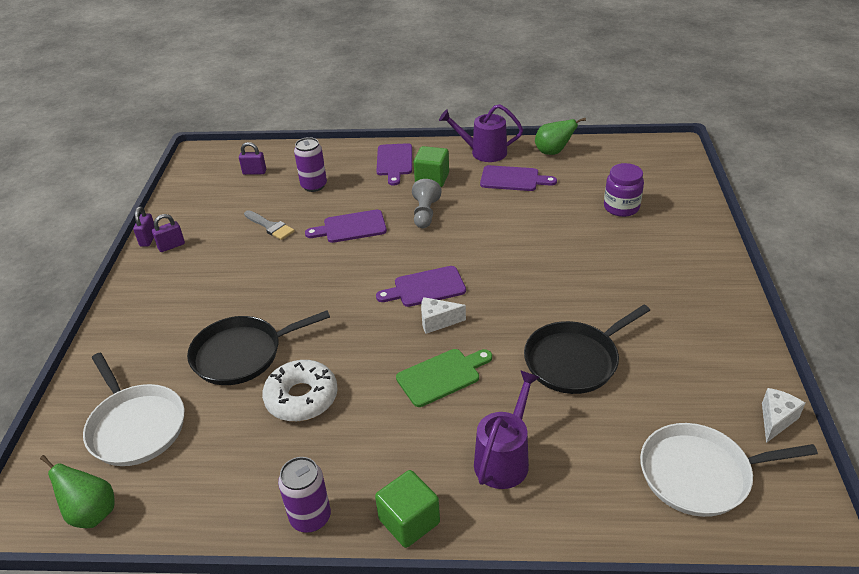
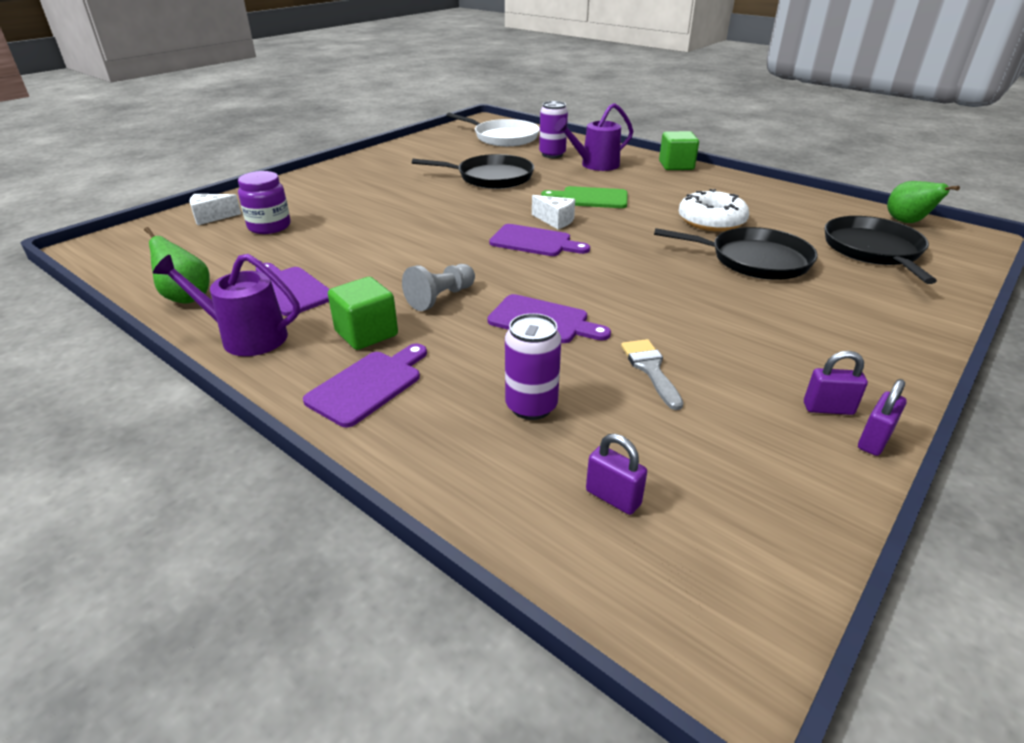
camera: 145 degrees left, 5 degrees down
white pan [83,353,185,466] -> black pan [825,216,937,284]
purple can [278,457,331,532] -> purple can moved to [539,101,568,158]
purple watering can [439,104,523,162] -> purple watering can turned 150 degrees clockwise [153,254,300,356]
white cheese [762,388,805,443] -> white cheese moved to [189,194,241,225]

